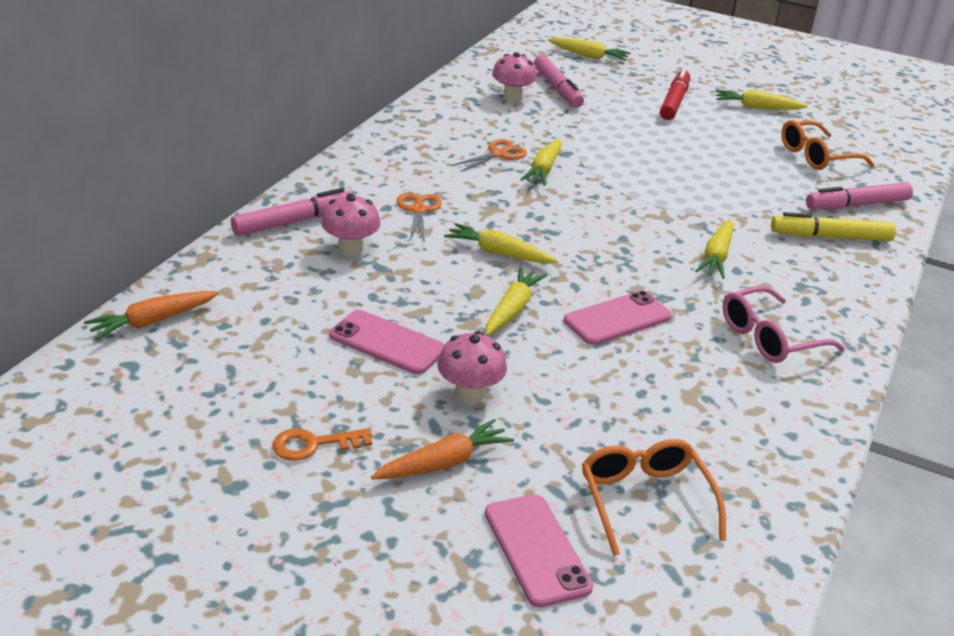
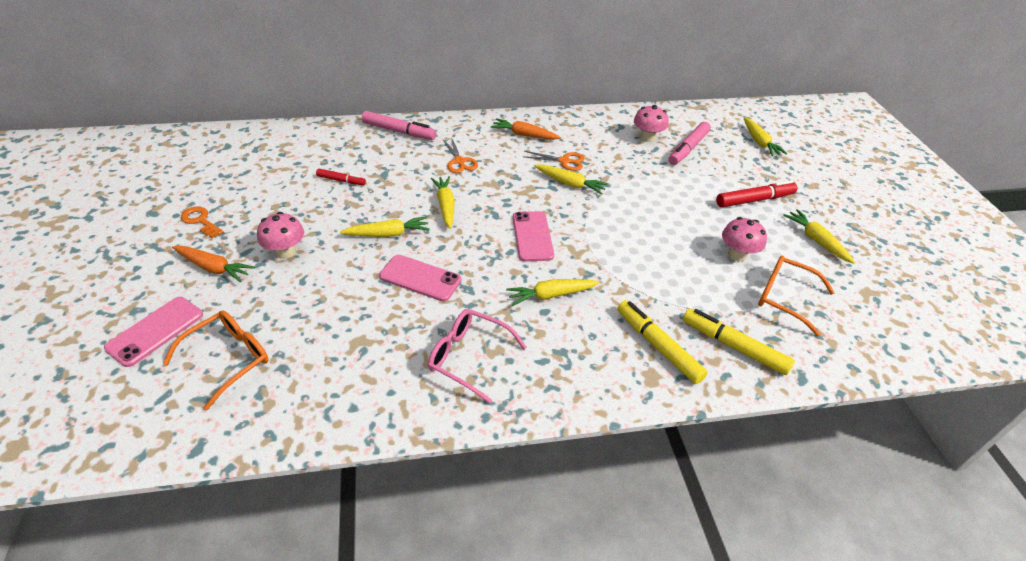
camera: 55 degrees right, 10 degrees up
orange carrot [84,291,219,340] -> orange carrot moved to [491,118,561,140]
pink mushroom [321,193,380,256] -> pink mushroom moved to [722,217,767,261]
pink phone [330,310,445,374] -> pink phone moved to [513,211,554,262]
orange scissors [397,193,442,243] -> orange scissors turned 105 degrees clockwise [443,137,478,173]
yellow carrot [520,138,562,186] -> yellow carrot turned 135 degrees counterclockwise [534,164,609,195]
pink marker [806,182,913,209] -> yellow marker [683,308,795,375]
none -> red marker [316,169,366,185]

